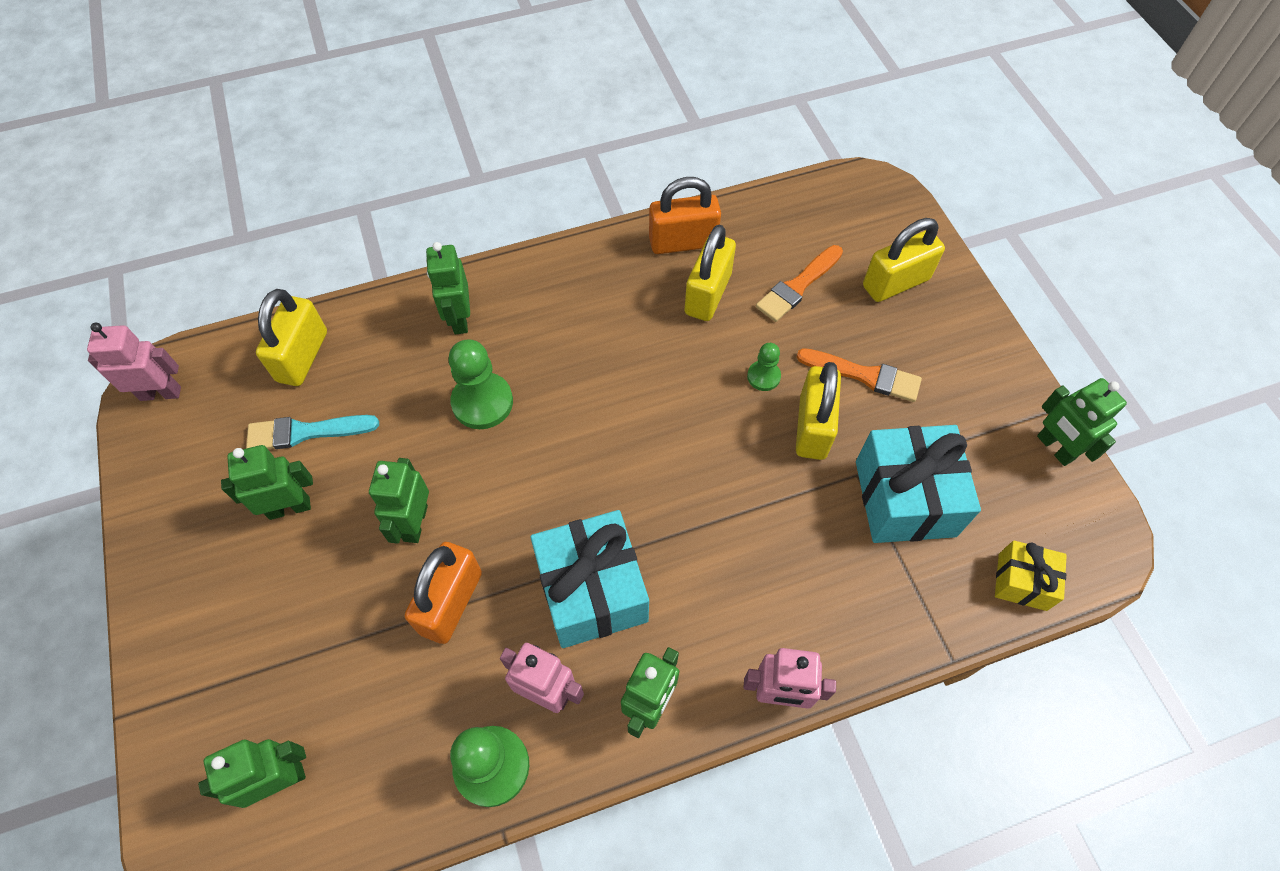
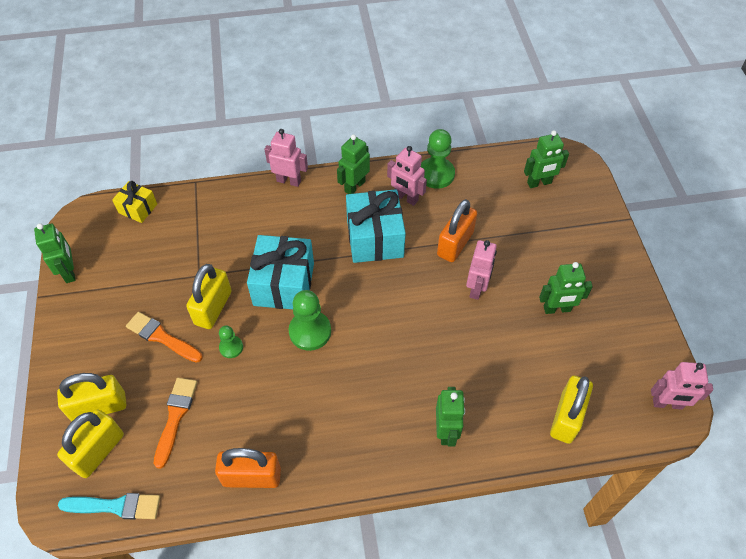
camera: 170 degrees left, 5 degrees down
turquoise brush [246,415,379,449] -> turquoise brush moved to [58,493,160,520]
green robot [369,458,429,544] -> pink robot [466,240,497,300]
green pawn [449,339,513,429] -> green pawn moved to [289,290,331,351]
yellow padlock [684,225,736,321] -> yellow padlock moved to [57,410,124,478]
orange brush [756,245,843,322] -> orange brush turned 45 degrees counterclockwise [154,378,197,469]
turquoise gift [856,425,981,543] -> turquoise gift moved to [247,235,314,309]

